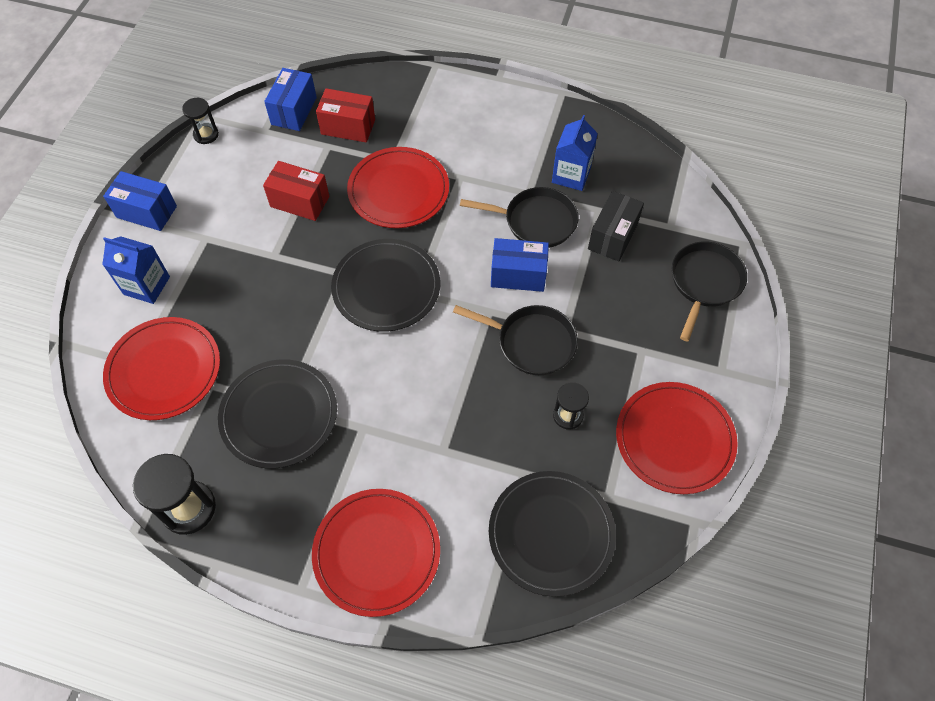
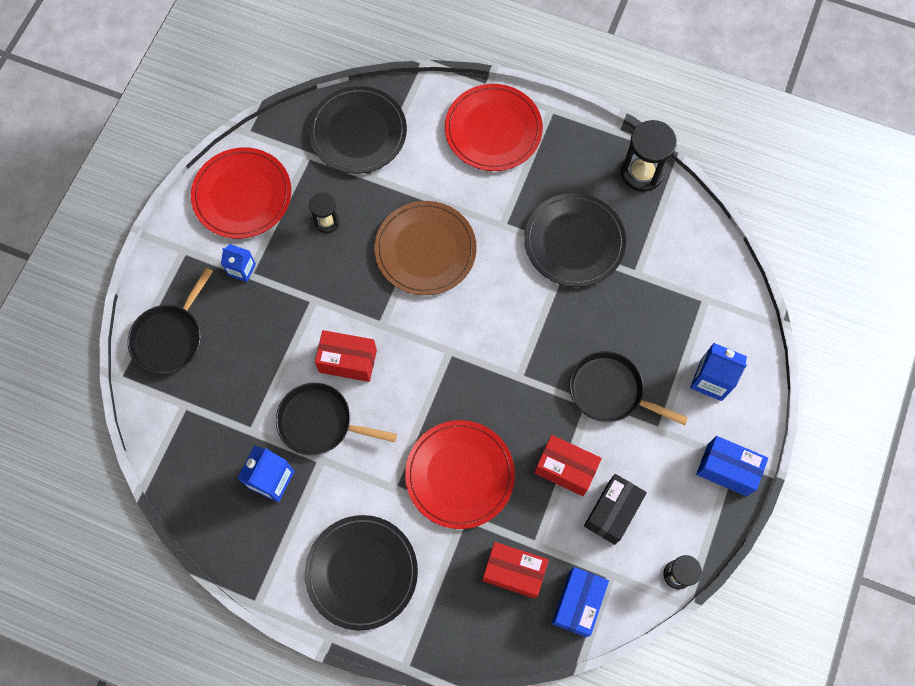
camera: 175 degrees left, 10 degrees up
red plate [103,317,220,420] -> none
black plate [331,239,440,332] -> black plate moved to [305,515,418,631]
black pan [453,305,578,375] -> black pan moved to [570,351,688,425]
blue box [491,238,549,292] -> red box [315,330,377,382]
black box [588,191,644,262] -> black box moved to [584,474,647,545]
none -> blue carton [221,244,256,282]
none -> brown plate [374,201,477,295]

